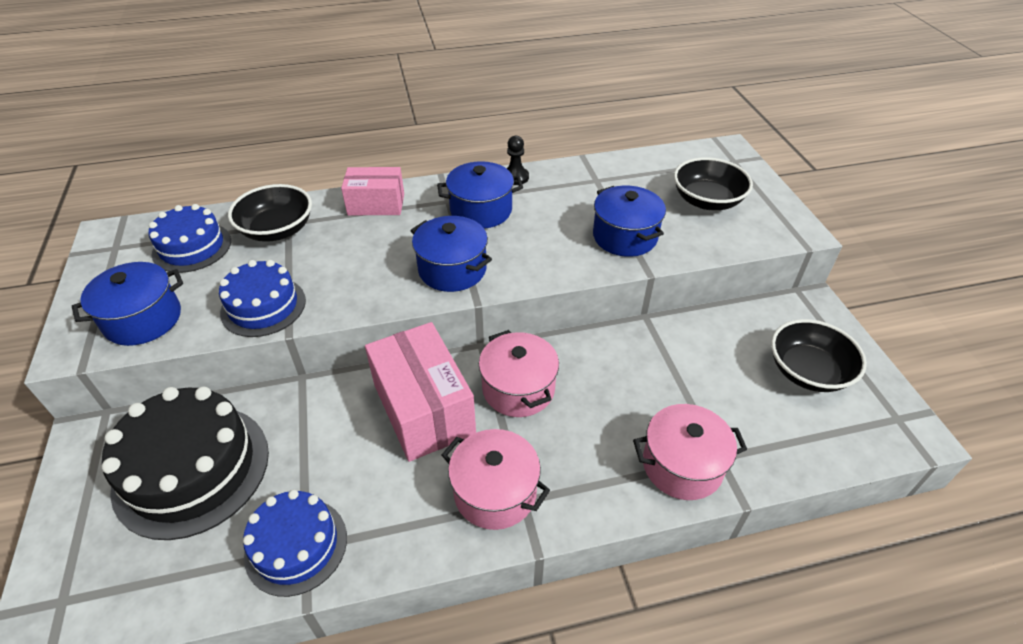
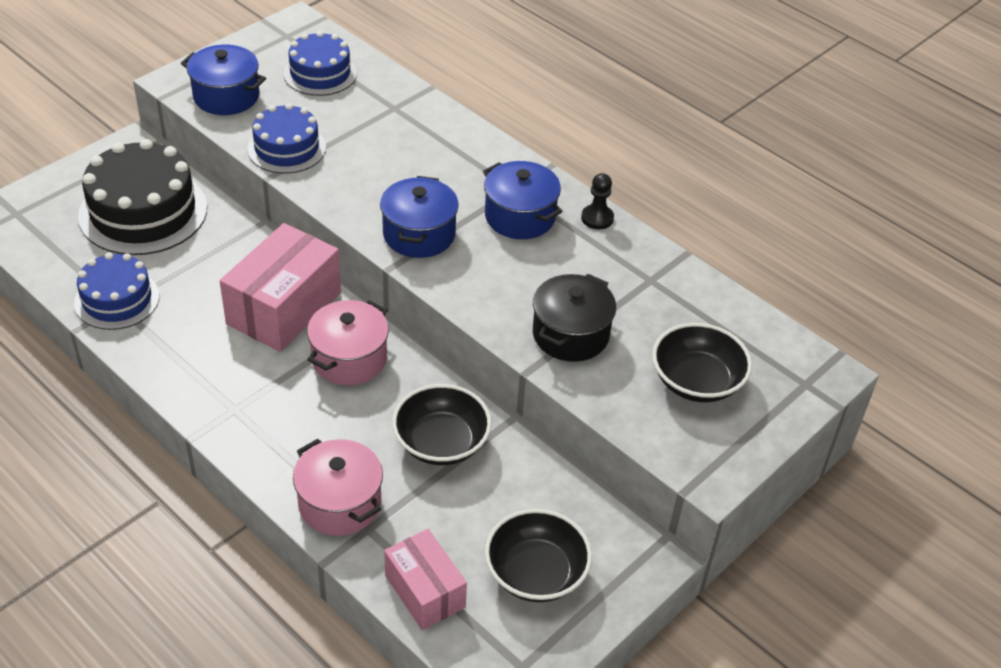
camera: 55 degrees right, 0 degrees up
black bowl [228,184,312,242] -> black bowl moved to [392,384,492,465]
pink box [341,167,404,215] -> pink box moved to [384,529,467,630]
pink pot [442,429,550,530] -> none
blue pot [593,186,666,257] -> black pot [533,274,616,362]

